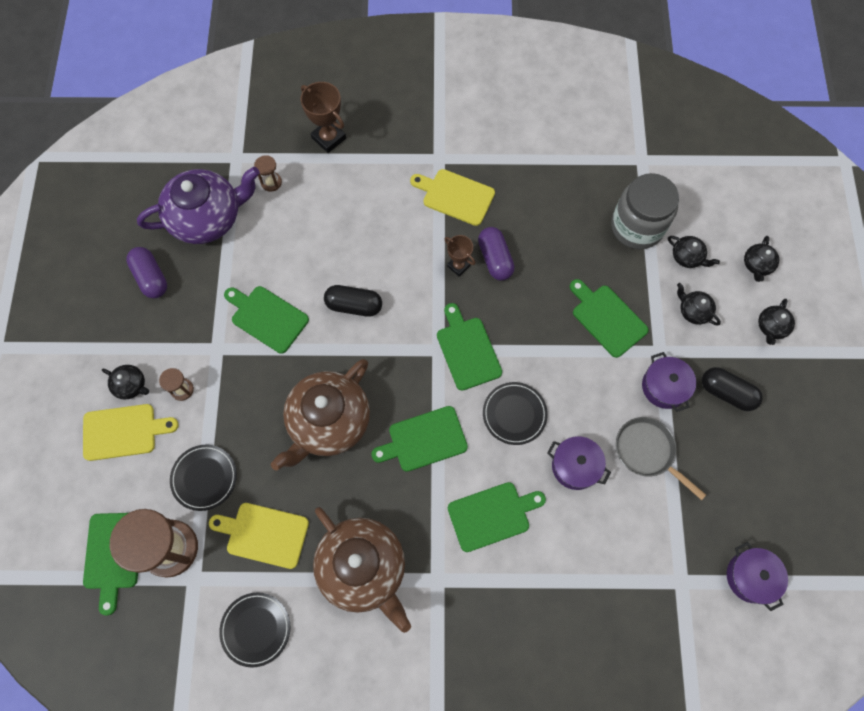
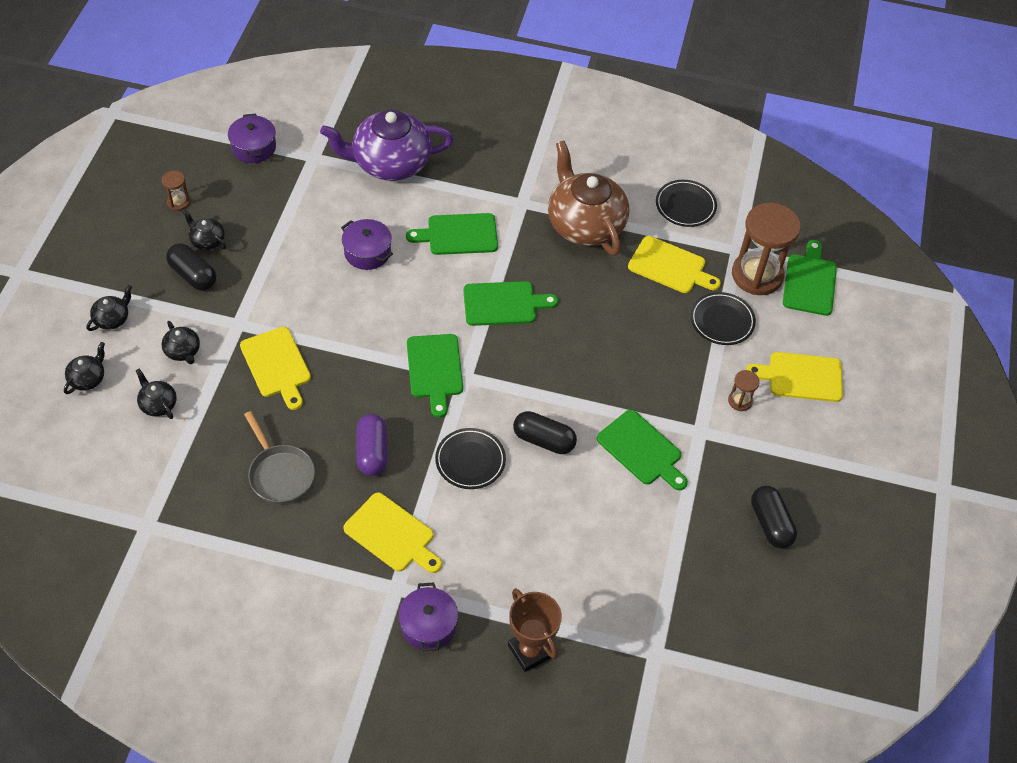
camera: 170 degrees left, 15 degrees down
black teapot [102,365,149,400] -> black teapot moved to [183,209,226,250]
purple capsule [126,247,167,298] -> black capsule [751,486,797,549]
purple teapot [137,167,260,244] -> purple teapot moved to [320,110,454,181]
brown hourglass [254,155,282,192] -> brown hourglass moved to [161,171,190,211]
brown teapot [271,359,370,471] -> none
brown trophy [445,235,476,277] -> none
black plate [483,382,548,445] -> black plate moved to [435,428,506,489]
green cutting board [570,279,649,358] -> yellow cutting board [240,327,311,410]
grey jar [611,173,679,249] -> none
grey pan [616,417,706,500] -> grey pan moved to [244,411,315,504]
purple pot [642,352,696,412] -> purple pot moved to [399,582,458,651]

